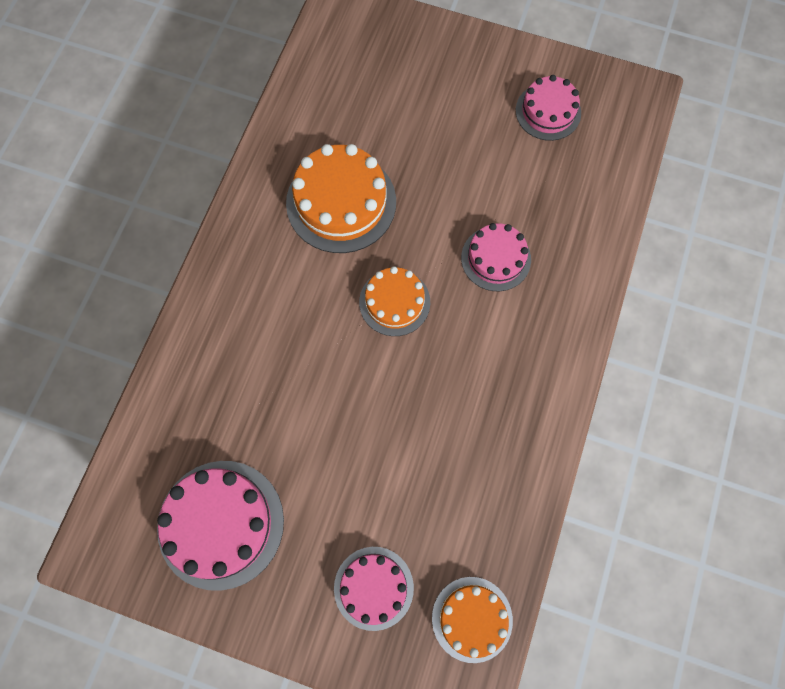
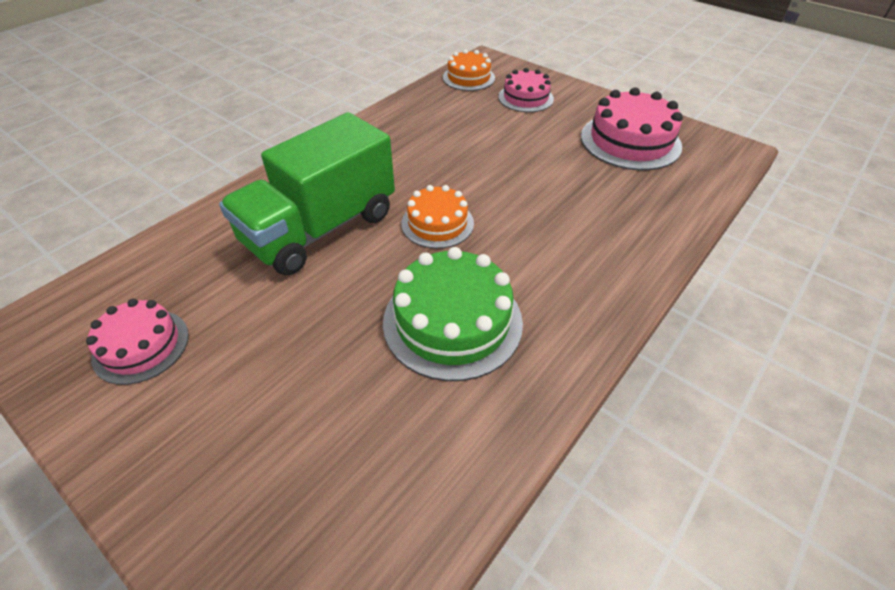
camera: 160 degrees left, 25 degrees down
orange cake [286,144,396,253] -> green cake [383,247,523,381]
pink cake [461,223,531,291] -> green truck [219,112,395,275]

